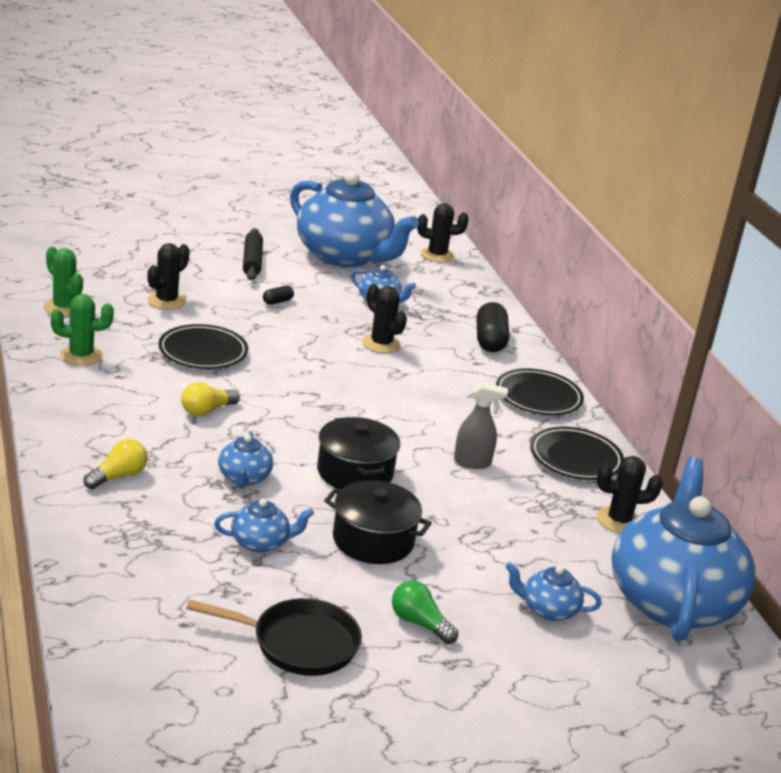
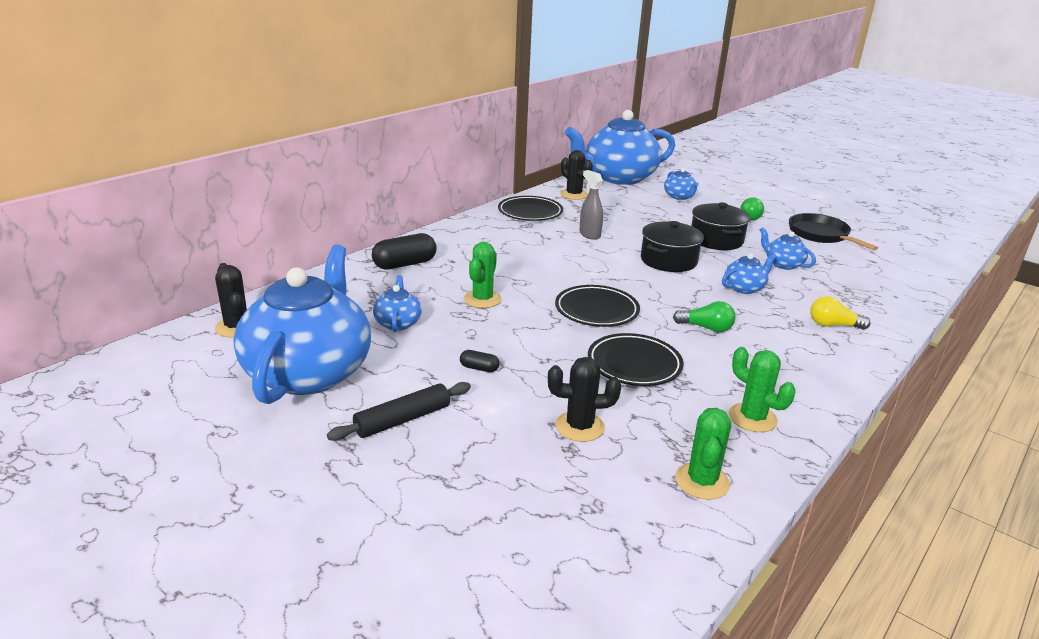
camera: 120 degrees left, 0 degrees up
yellow light bulb [181,382,240,416] -> green light bulb [673,301,736,332]
black cactus [362,284,407,353] -> green cactus [464,242,502,308]
black plate [496,368,584,415] -> black plate moved to [555,285,640,327]

